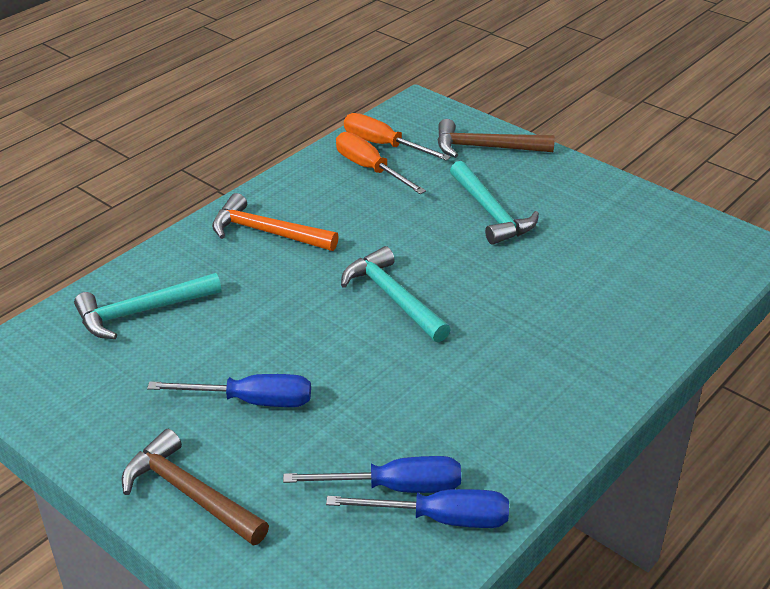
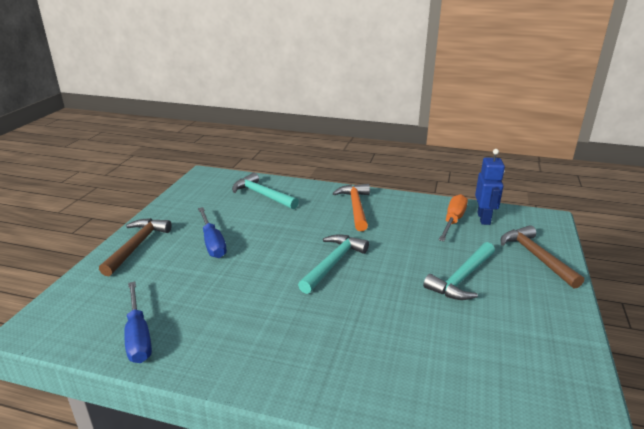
camera: 65 degrees right, 10 degrees down
blue screwdriver [283,456,461,493] -> none
orange screwdriver [344,113,451,161] -> blue robot [475,149,505,225]

